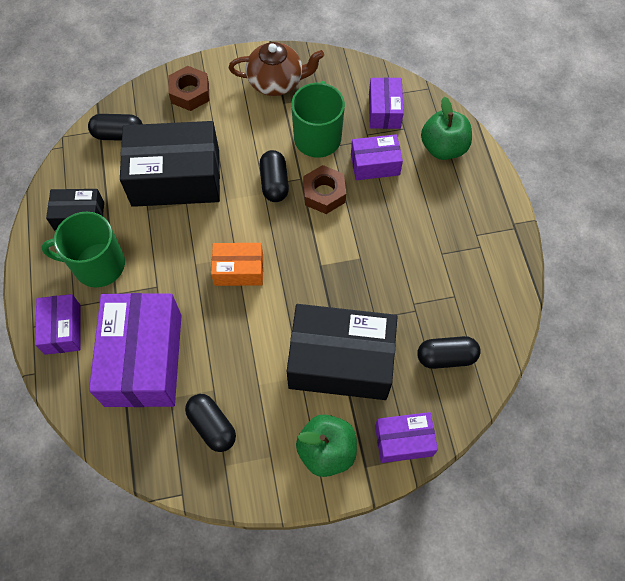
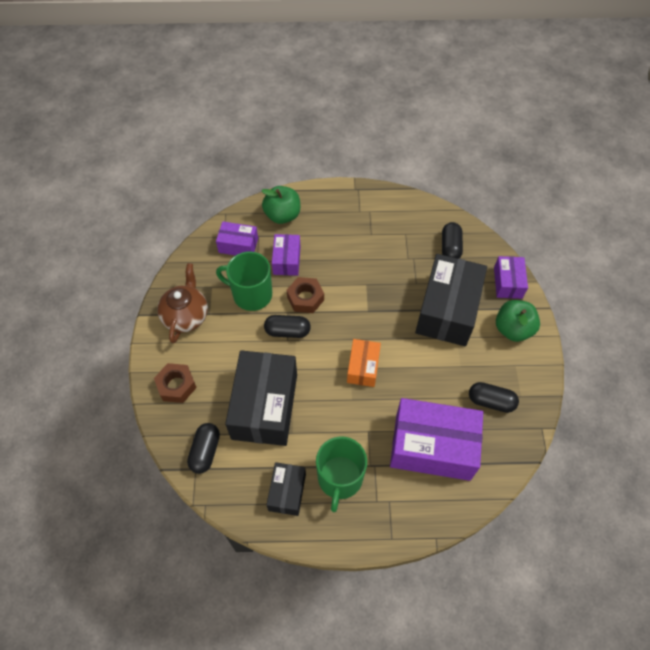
camera: 80 degrees left, 5 degrees down
purple box [35,294,81,355] -> none
black capsule [185,394,236,452] -> black capsule turned 45 degrees clockwise [469,382,519,413]

